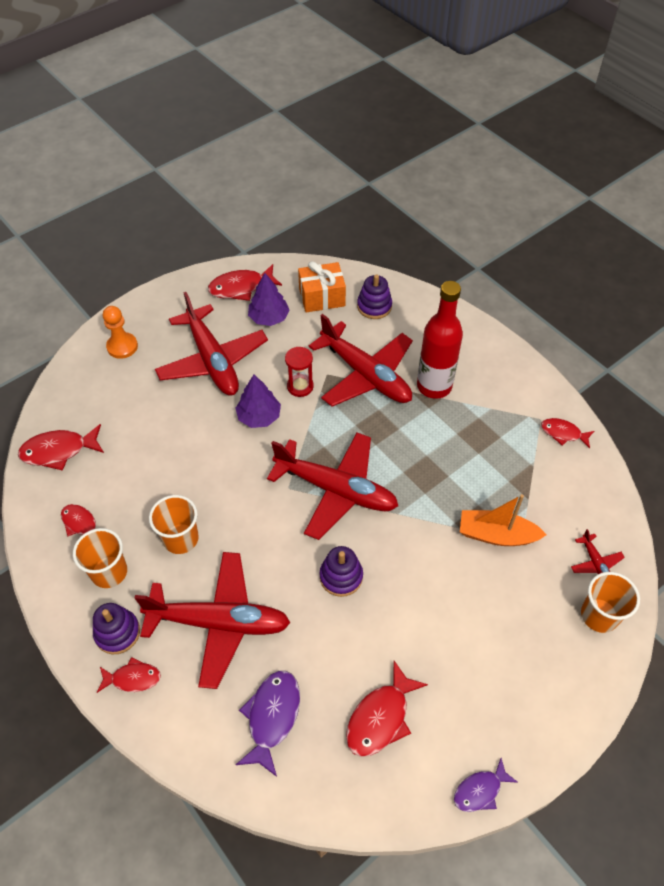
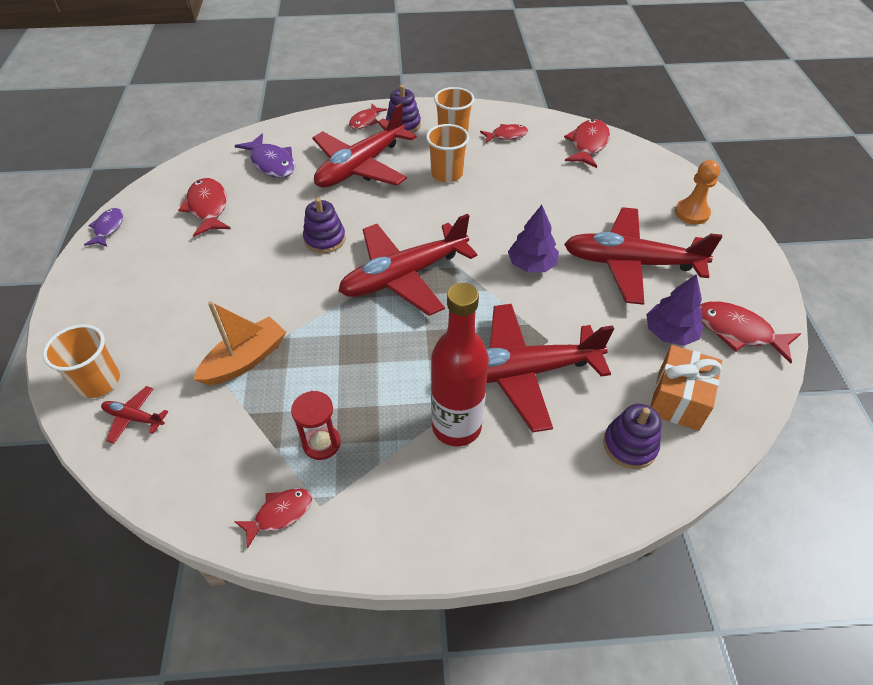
camera: 125 degrees right, 5 degrees down
red fish [208,264,282,301] -> red fish turned 75 degrees counterclockwise [700,301,801,364]
red hourglass [285,347,314,397] -> red hourglass moved to [291,391,341,460]

